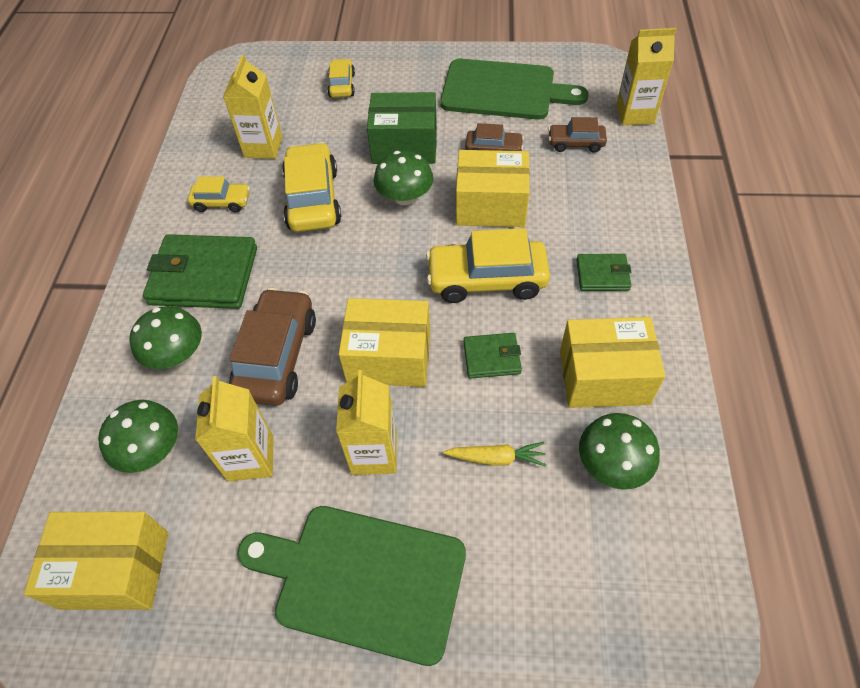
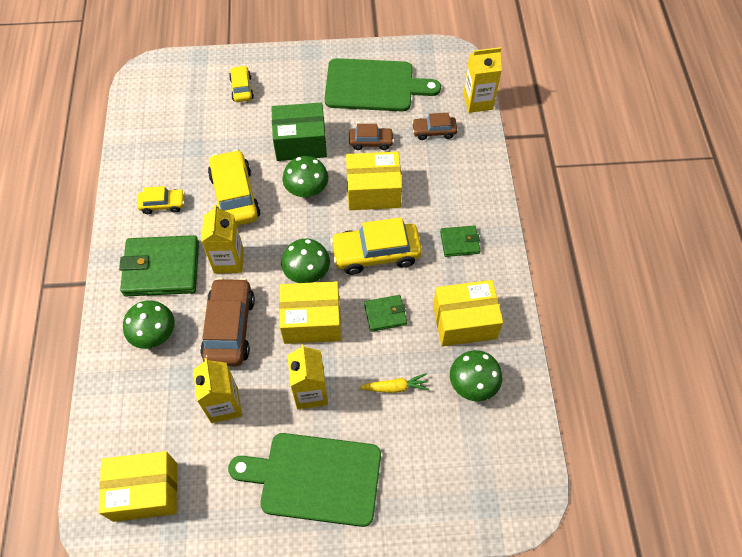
camera: 10 degrees left, 5 degrees up
green mushroom [98,400,178,473] -> green mushroom moved to [281,239,330,283]
yellow carton [223,54,283,159] -> yellow carton moved to [201,205,244,274]

